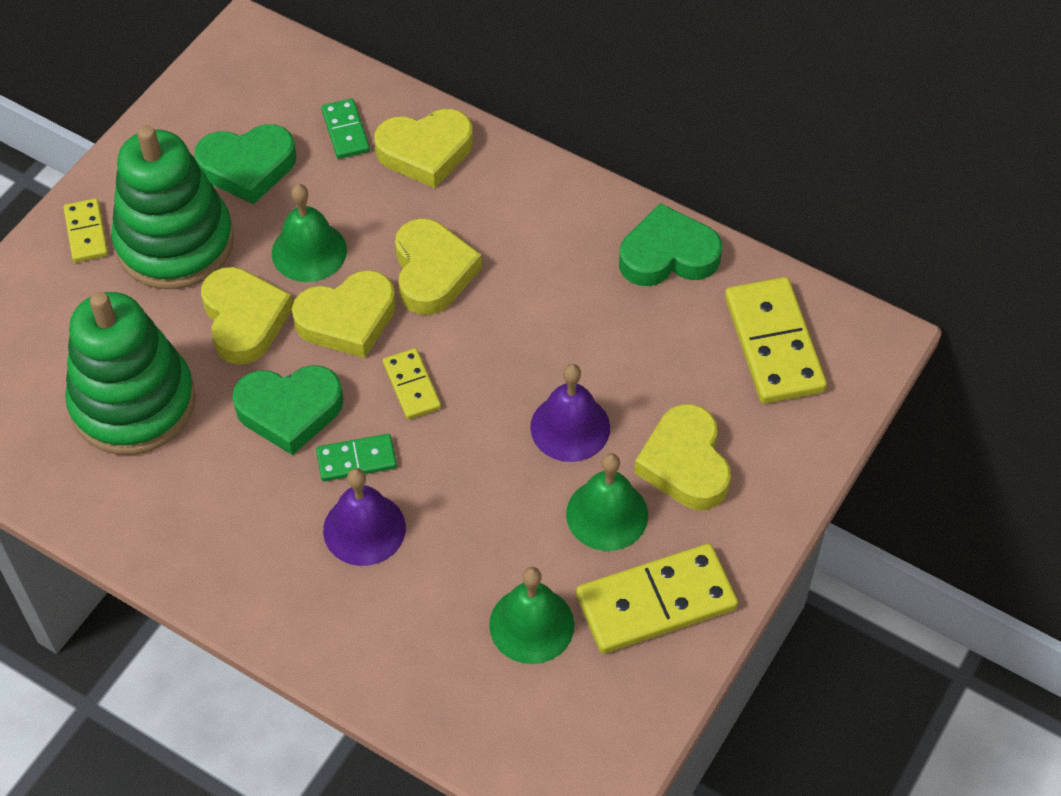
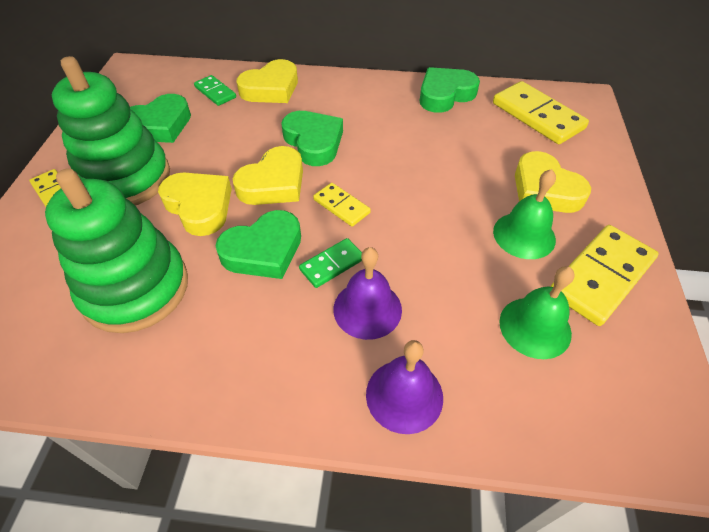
camera: 25 degrees left, 5 degrees down
green bell [272,184,347,282] -> none
yellow heart [395,218,482,315] -> green heart [281,111,343,166]
purple bell [530,364,610,462] -> purple bell moved to [366,340,443,434]

